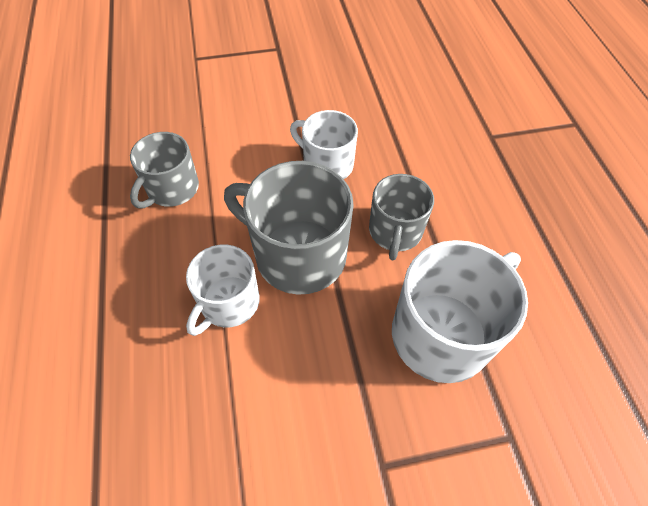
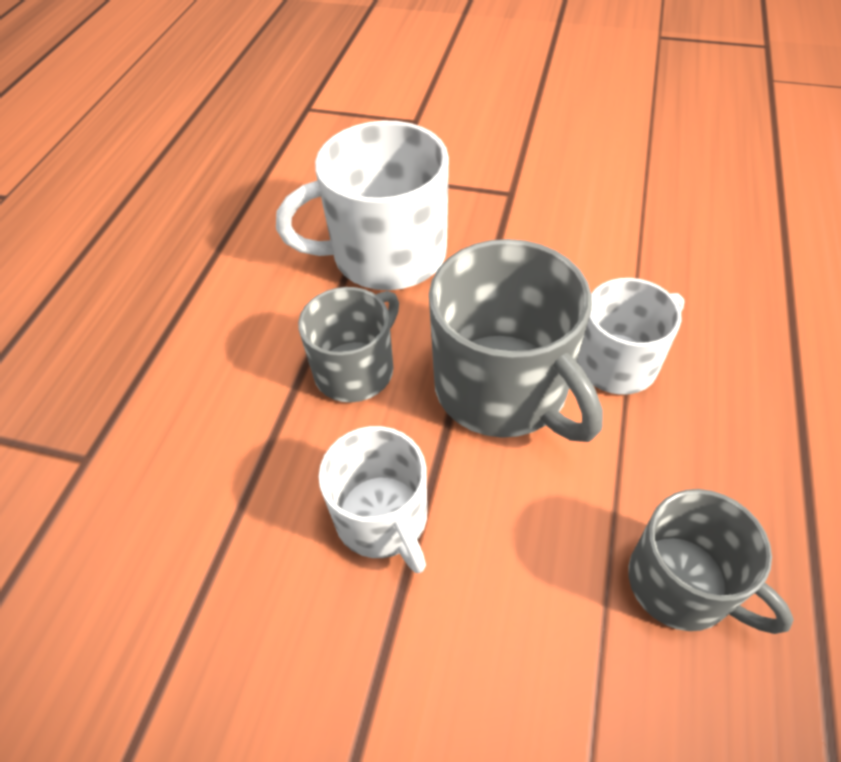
camera: 150 degrees left, 5 degrees down
grey mug [130,132,199,208] -> grey mug turned 75 degrees clockwise [628,489,794,634]

